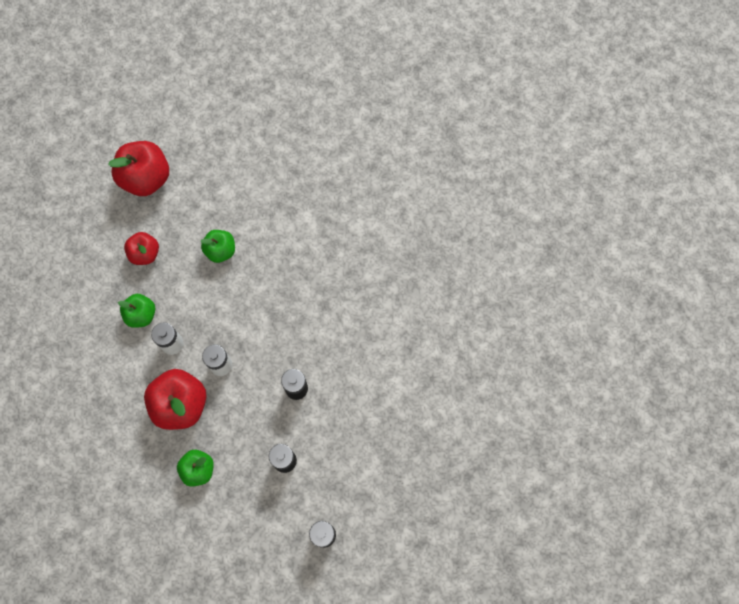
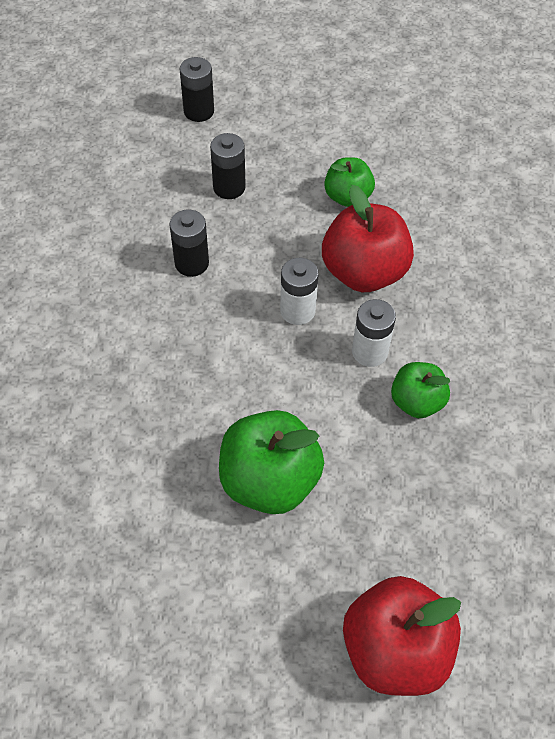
camera: 170 degrees left, 15 degrees down
red apple [124,232,159,265] -> none
green apple [200,230,235,263] -> green apple [219,410,324,514], size x1.69

